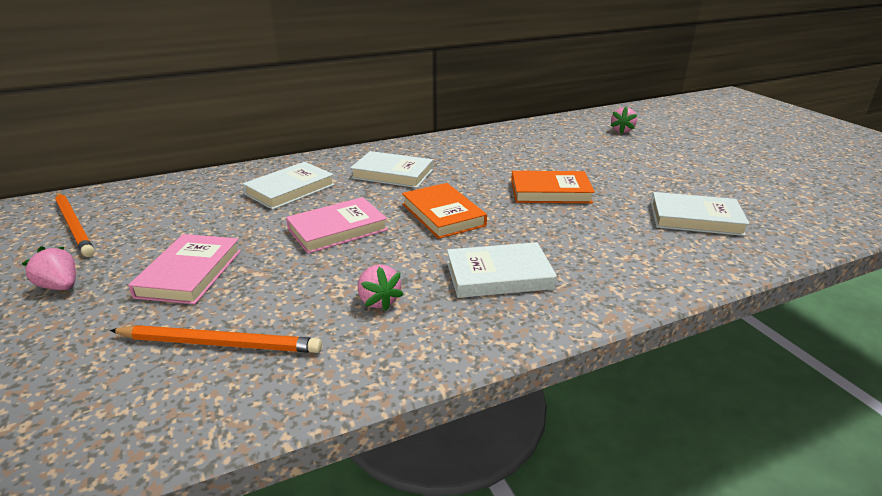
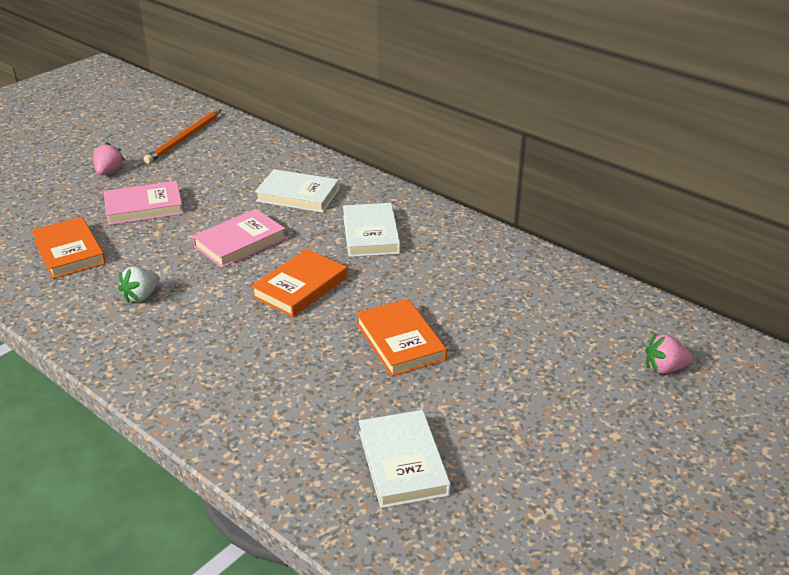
camera: 65 degrees right, 5 degrees up
orange pencil [110,325,322,353] -> orange book [31,217,106,279]
pink book [286,197,388,254] -> pink book turned 75 degrees counterclockwise [192,209,286,268]
pink strawberry [358,264,404,311] -> white strawberry [118,267,160,303]
white book [447,242,557,298] -> none

